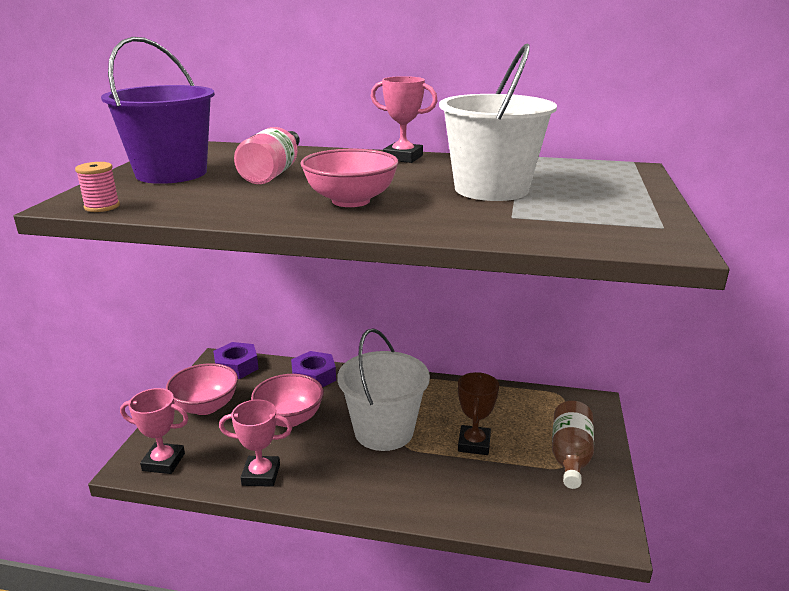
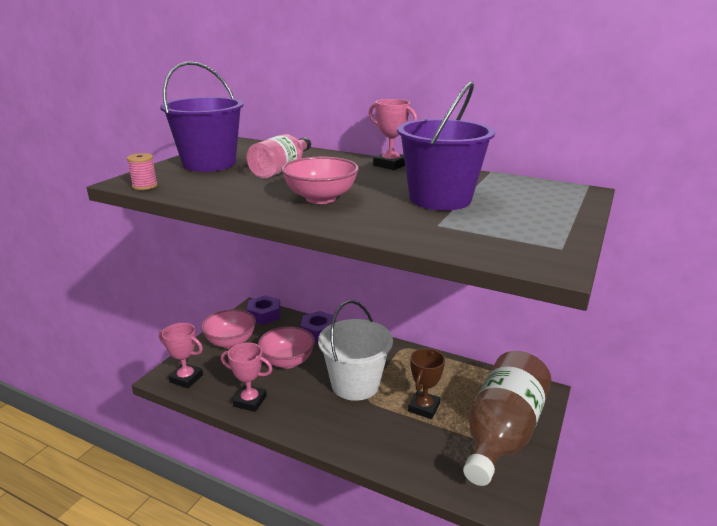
camera: 15 degrees right, 0 degrees up
white bucket [439,44,557,201] -> purple bucket [397,82,495,210]
brown bottle [552,401,594,489] -> brown bottle [463,351,551,486], size x1.77

